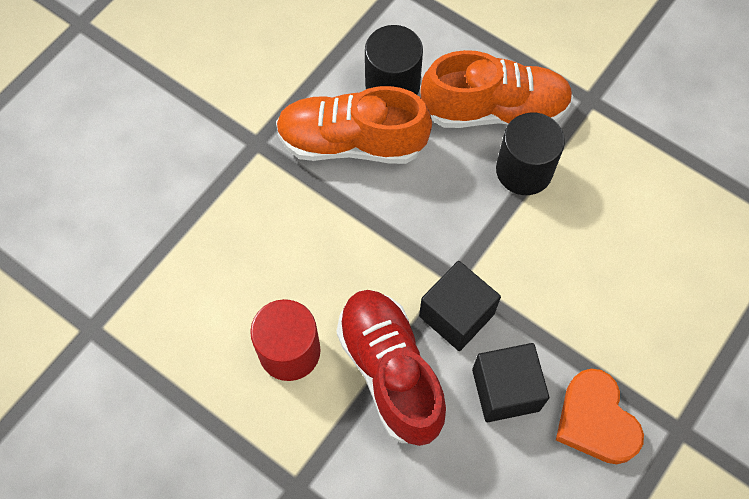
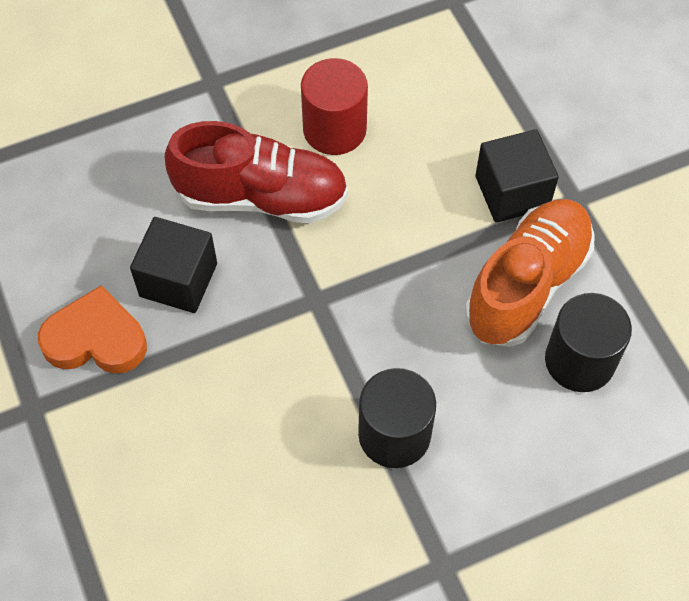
camera: 120 degrees right, 5 degrees down
black cube [419,261,501,351] -> black cube moved to [475,129,559,223]
orange shoe [421,50,573,128] -> none

